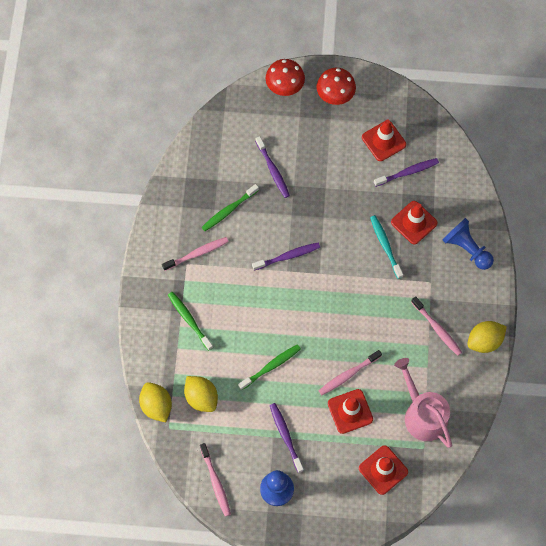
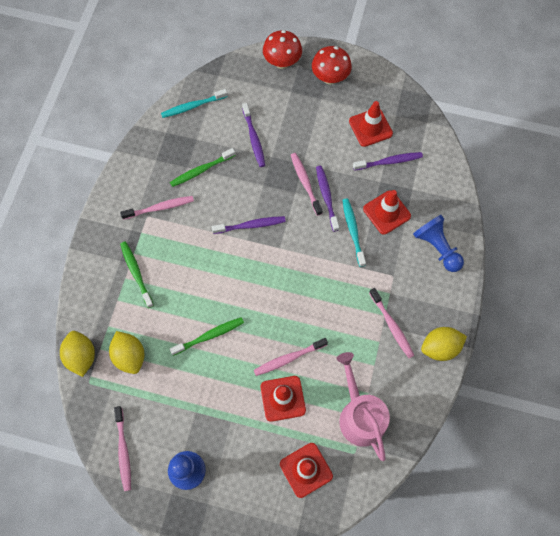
camera: 10 degrees right, 0 degrees up
purple toothbrush [270,403,304,473] -> purple toothbrush moved to [316,166,339,232]
none -> turquoise toothbrush [161,89,228,118]
none -> pink toothbrush [291,153,323,216]

